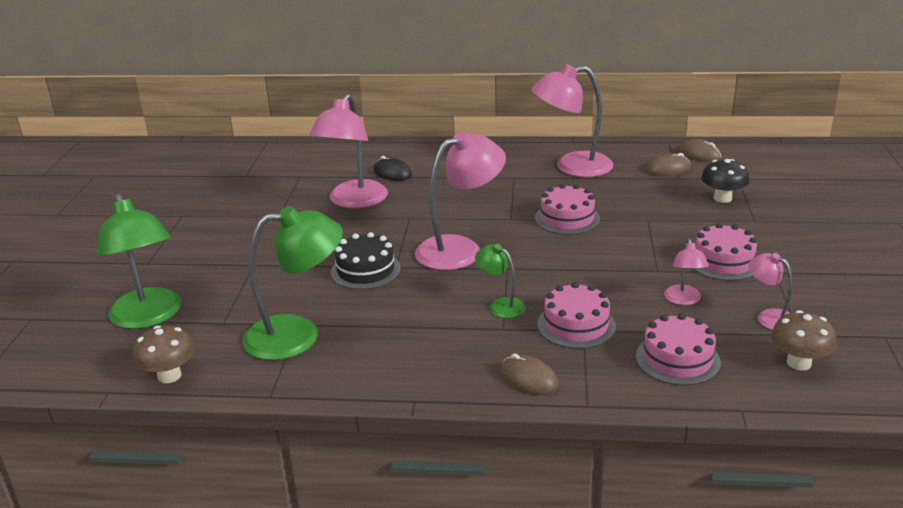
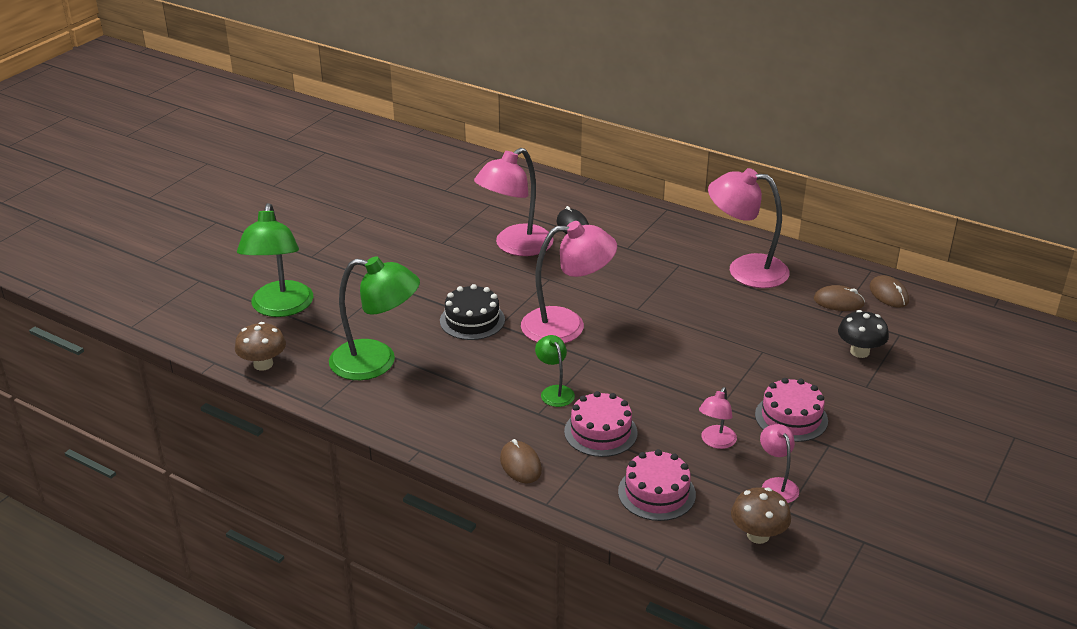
camera: 25 degrees right, 5 degrees up
pink cake [535,184,600,235] -> none

